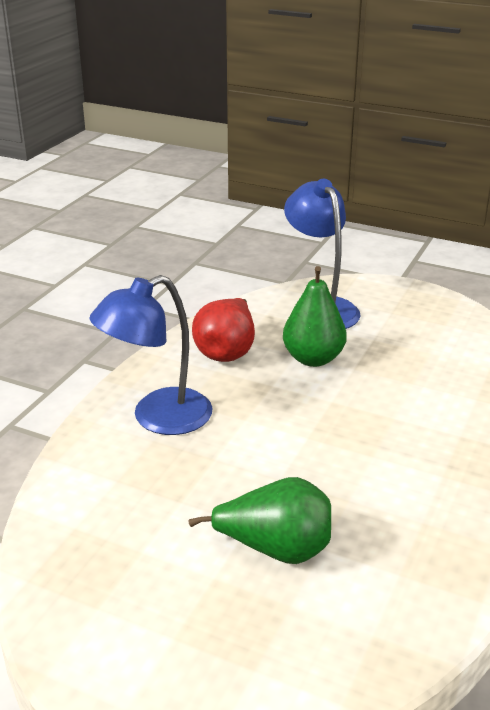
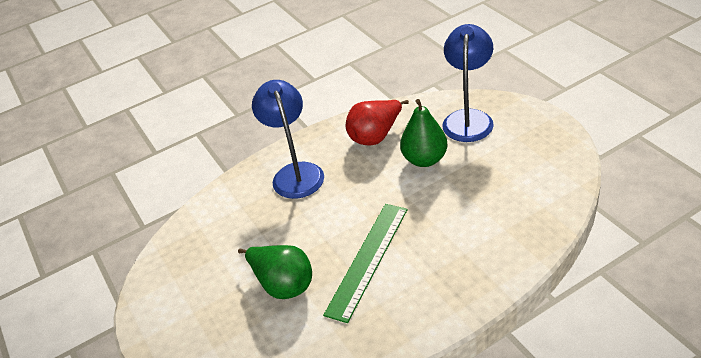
camera: 40 degrees right, 10 degrees up
blue lamp [89,275,213,435] -> blue lamp turned 75 degrees clockwise [252,80,324,199]
none -> green ruler [323,204,408,323]

